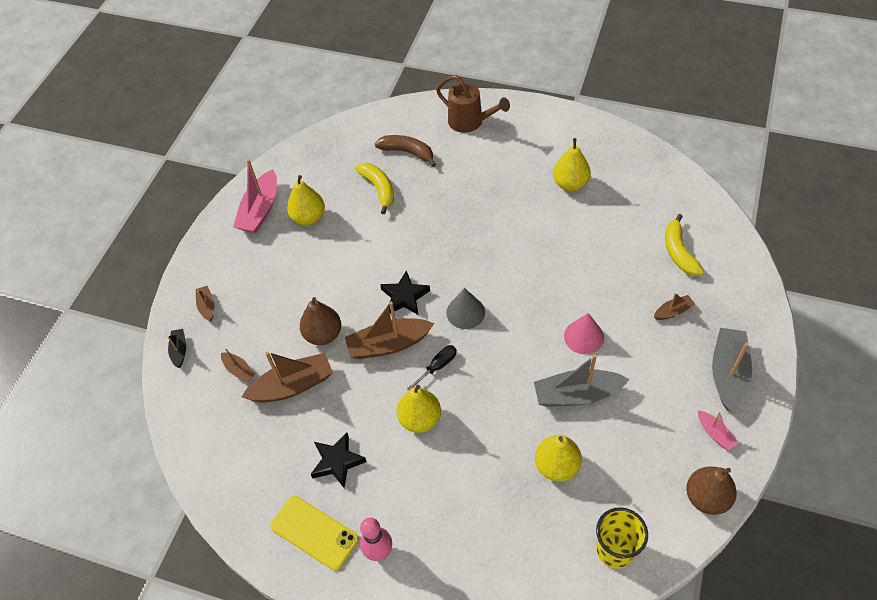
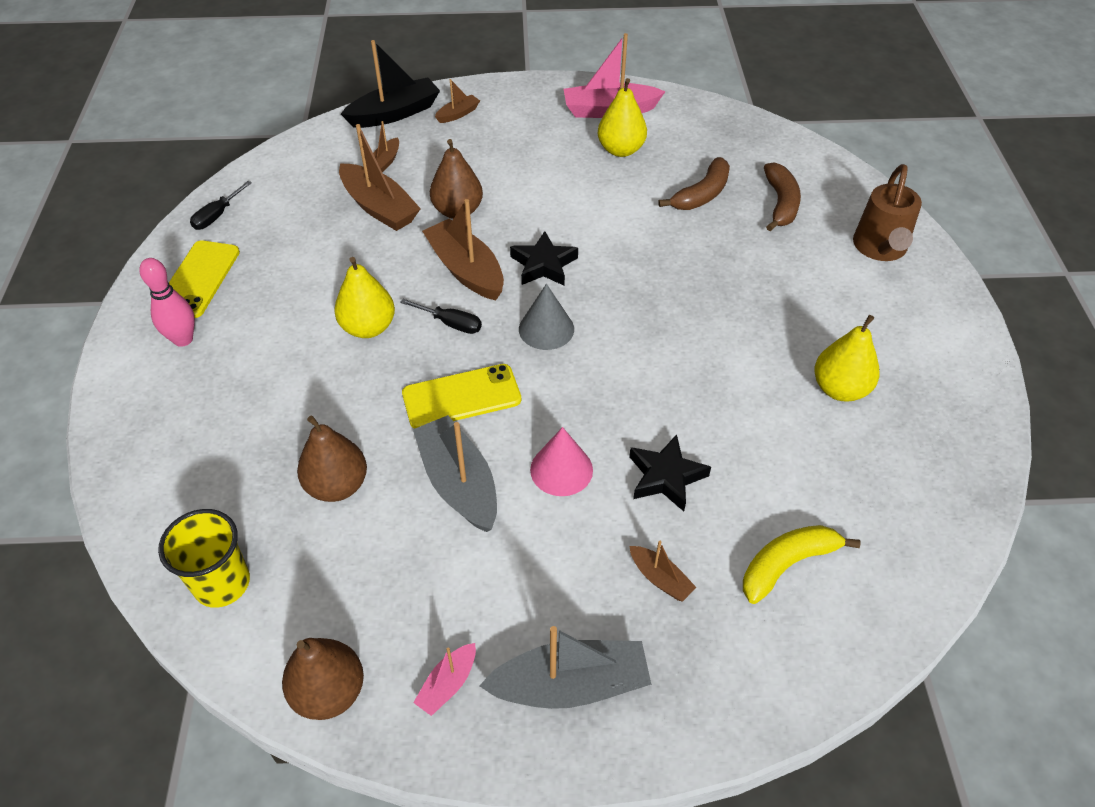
camera: 65 degrees right, 5 degrees down
black boat [167,329,186,368] -> black boat [341,40,440,128], size x1.98
black star [311,432,367,488] -> black star moved to [629,434,711,511]
yellow banana [355,163,394,214] -> brown banana [658,157,730,210]
yellow pear [535,435,582,482] -> brown pear [297,416,367,502]
none -> black screwdriver [190,181,252,230]
none -> yellow phone [402,364,521,429]

